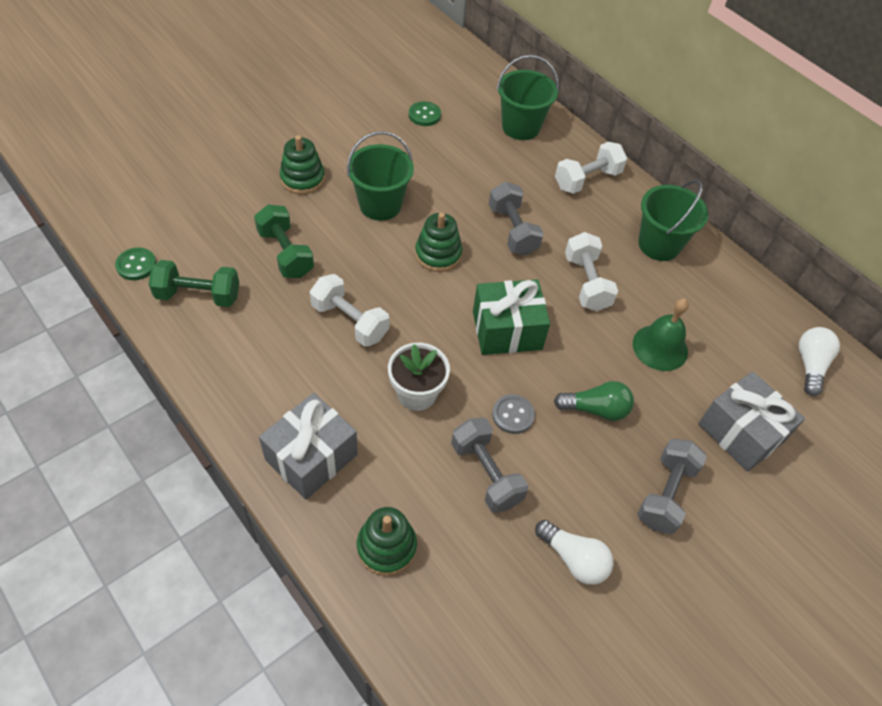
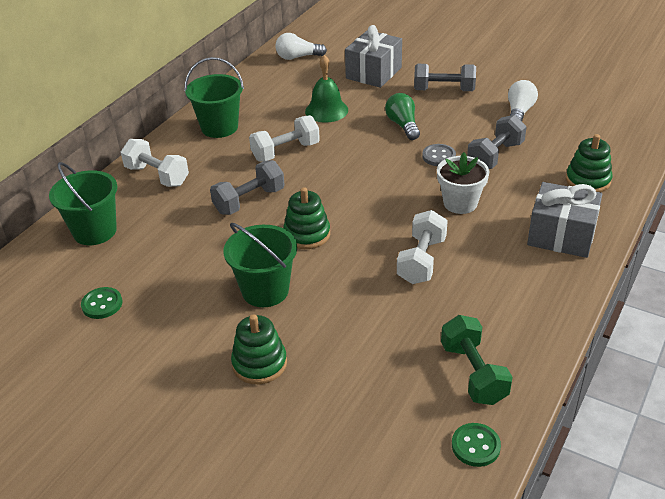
camera: 105 degrees left, 15 degrees down
green dumbbell [254,205,314,278] -> none
green gift [473,279,550,355] -> none

